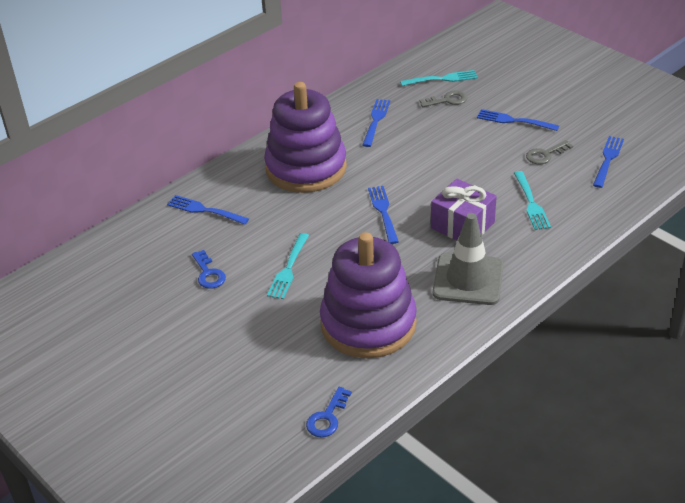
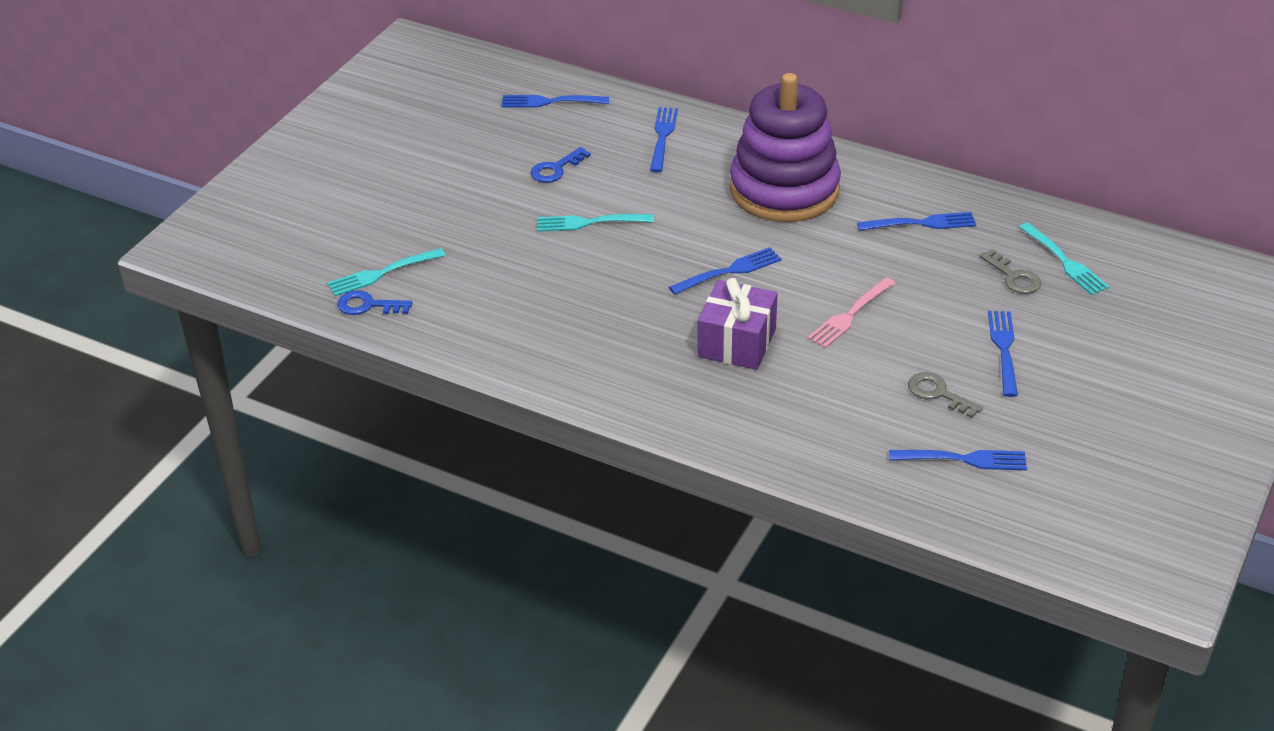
camera: 70 degrees right, 0 degrees up
purple stacking toy [320,232,417,358] -> none
grey traffic cone [433,213,503,305] -> none
turquoise fork [514,171,551,230] -> turquoise fork moved to [327,248,445,296]
none -> blue fork [501,95,609,108]
none -> pink fork [807,277,896,348]

